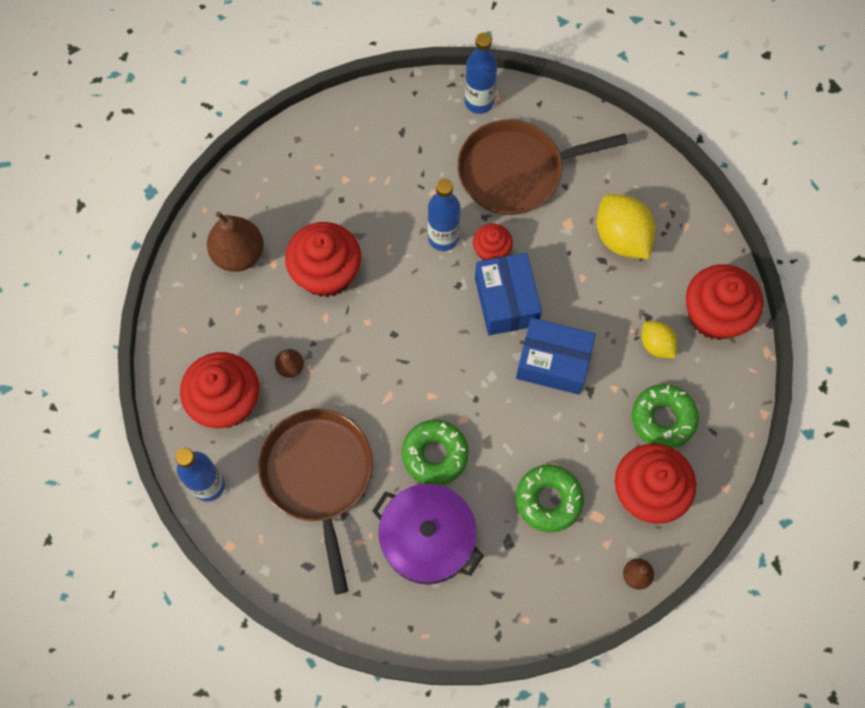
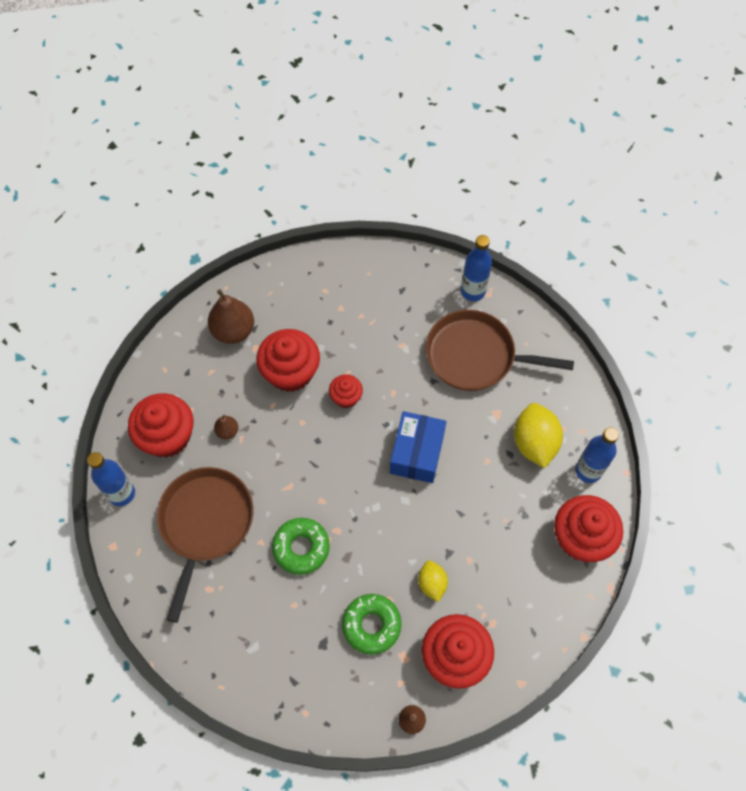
camera: 25 degrees right, 5 degrees down
purple pot [372,484,484,585] -> none
blue bottle [428,179,460,251] -> blue bottle moved to [575,427,619,483]
red cupcake [473,224,513,261] -> red cupcake moved to [329,374,363,408]
blue box [516,318,596,395] -> none
green donut [632,384,699,448] -> none
yellow lemon [642,321,677,358] -> yellow lemon moved to [418,561,448,602]

